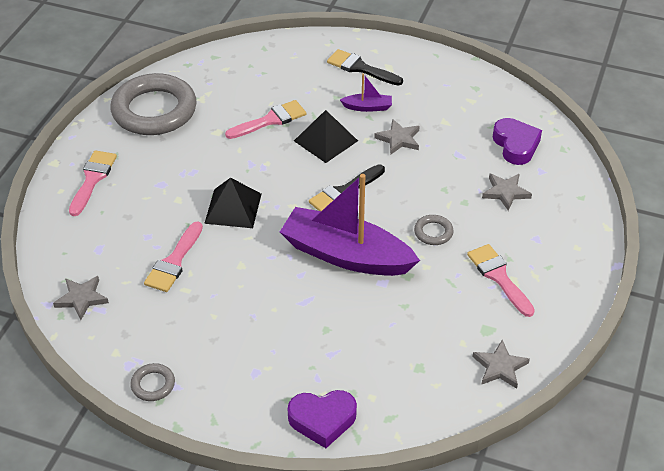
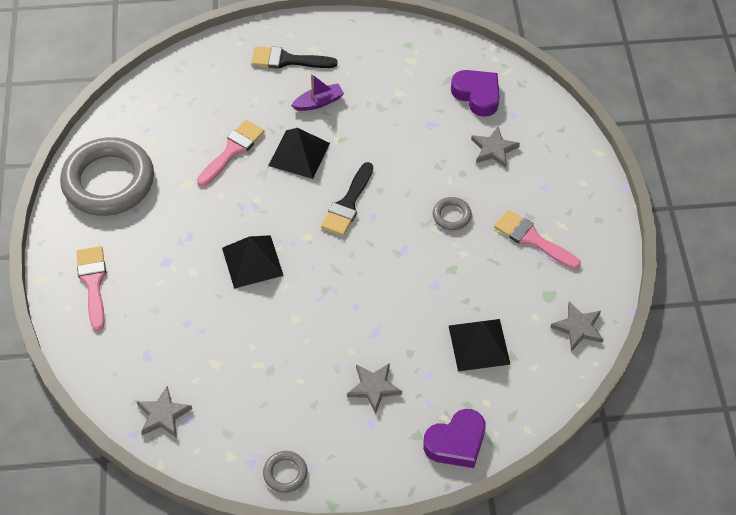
camera: 25 degrees left, 10 degrees up
pink brush [144,221,203,292] -> none
purple boat [280,174,420,276] -> none
grey star [374,119,420,154] -> grey star moved to [347,363,402,414]
none -> black pyramid [449,319,511,371]

